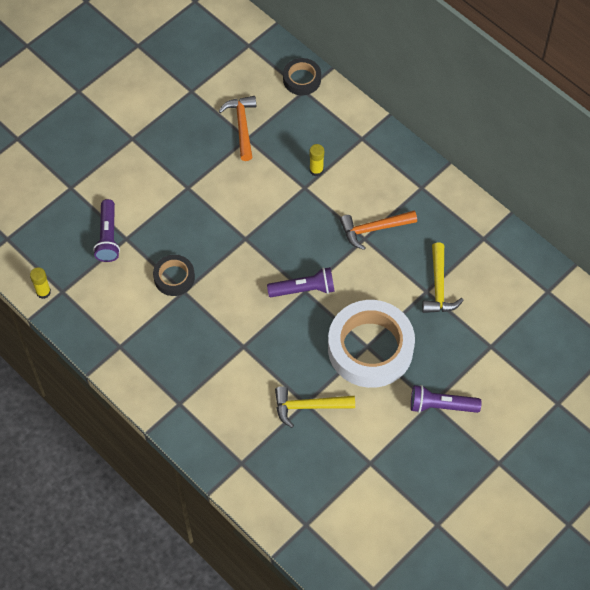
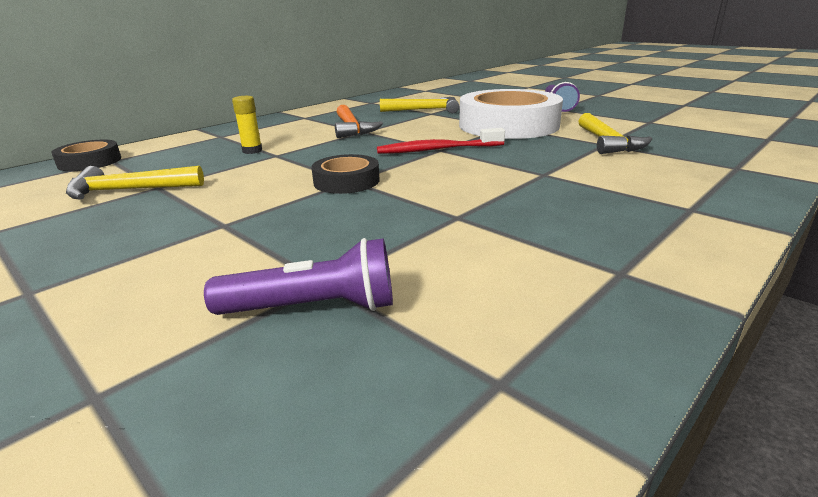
camera: 90 degrees left, 35 degrees down
yellow glue stick [30,267,51,299] -> none
black tape [153,255,195,296] -> black tape moved to [311,154,380,194]
orange hammer [218,96,256,161] -> yellow hammer [66,166,204,200]
purple flashlight [267,267,335,297] -> red toothbrush [377,128,505,154]

